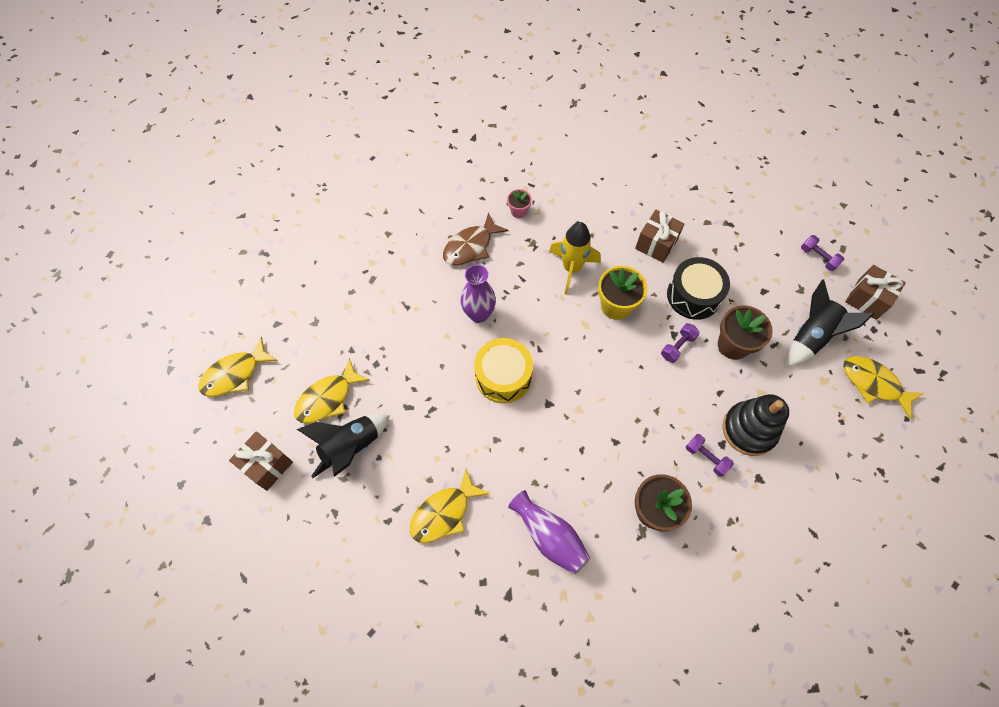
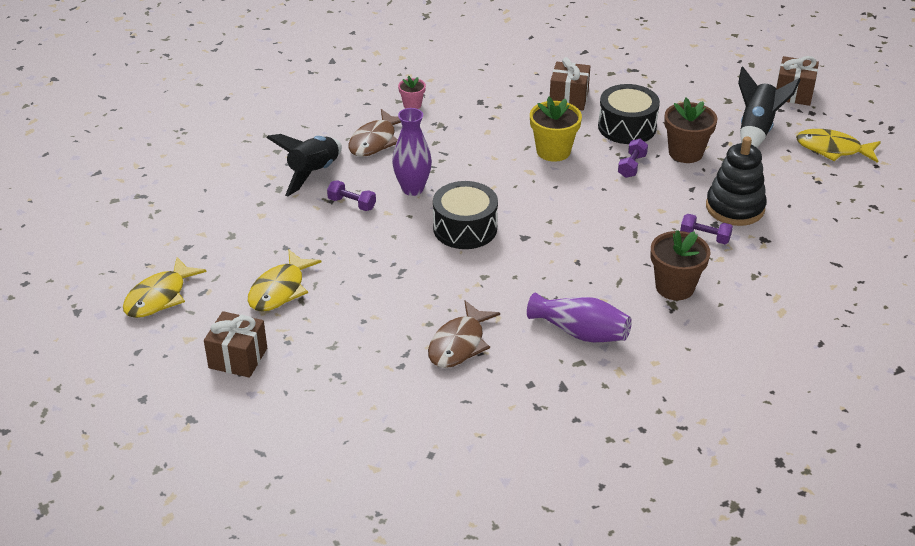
camera: 20 degrees left, 25 degrees down
black rocket [297,414,389,478] -> black rocket moved to [266,134,342,196]
yellow fish [410,469,489,543] -> brown fish [428,300,500,368]
yellow drum [474,338,533,403] -> black drum [433,181,498,249]
yellow rocket [549,222,601,294] -> none
purple dumbbell [801,235,844,271] -> purple dumbbell moved to [327,180,376,211]

